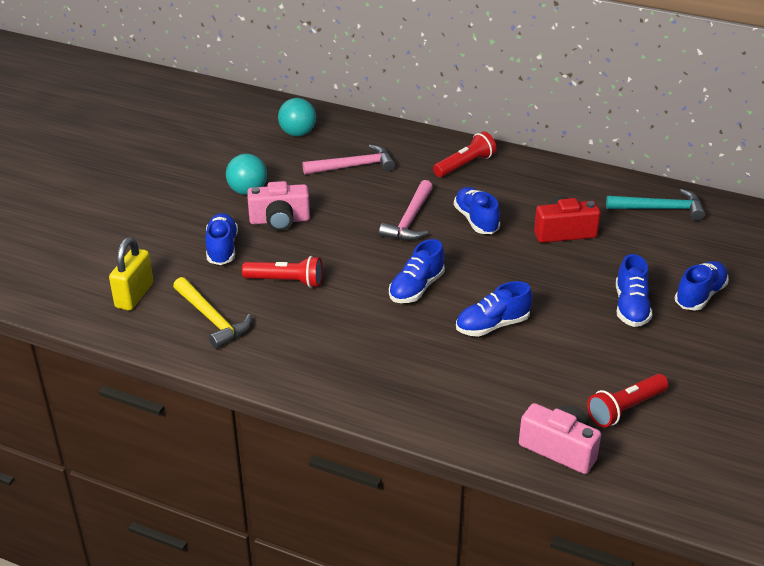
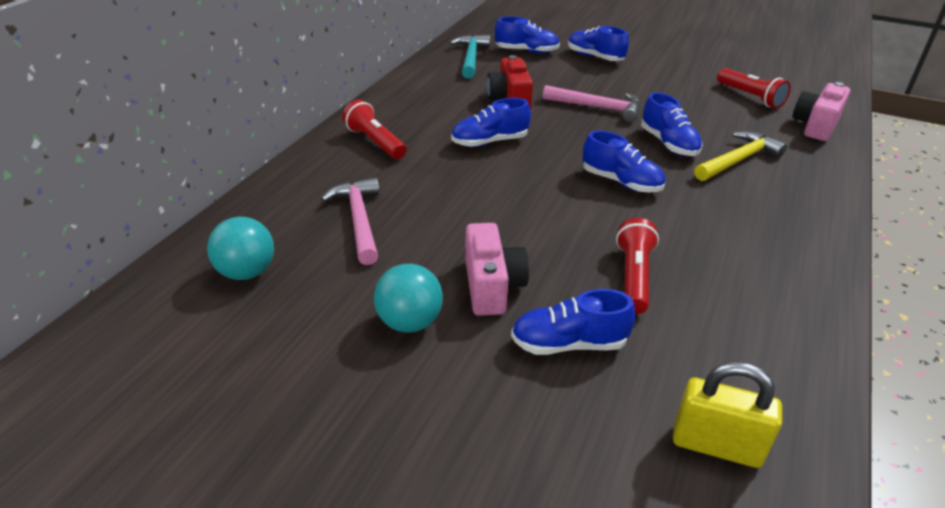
camera: 90 degrees left, 0 degrees up
yellow hammer [173,277,251,349] -> yellow hammer moved to [694,131,787,181]
pink hammer [379,180,433,240] -> pink hammer moved to [543,85,640,122]
blue shoe [616,254,652,327] -> blue shoe moved to [495,16,560,53]

